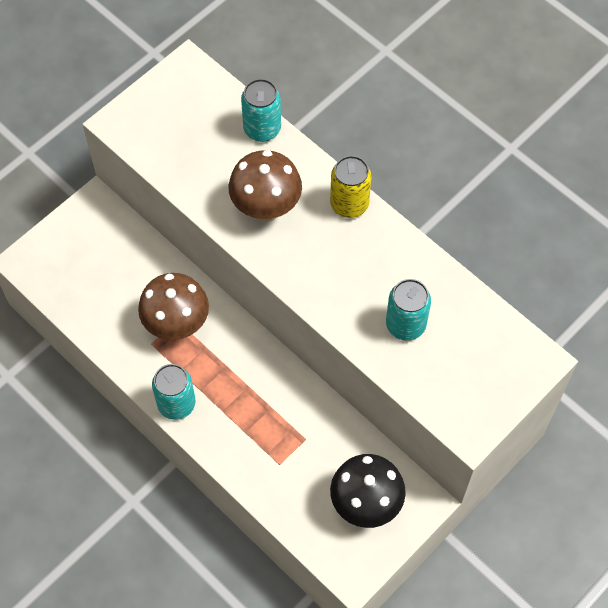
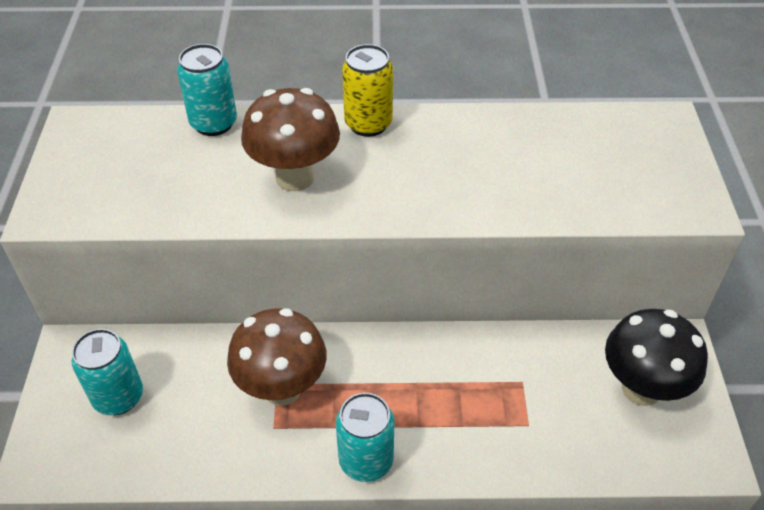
camera: 45 degrees left, 15 degrees down
turquoise can [386,279,431,341] -> turquoise can moved to [72,329,143,415]

